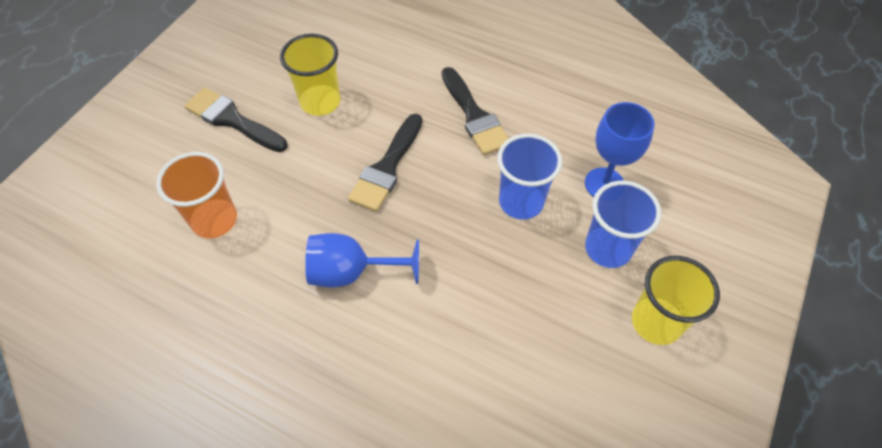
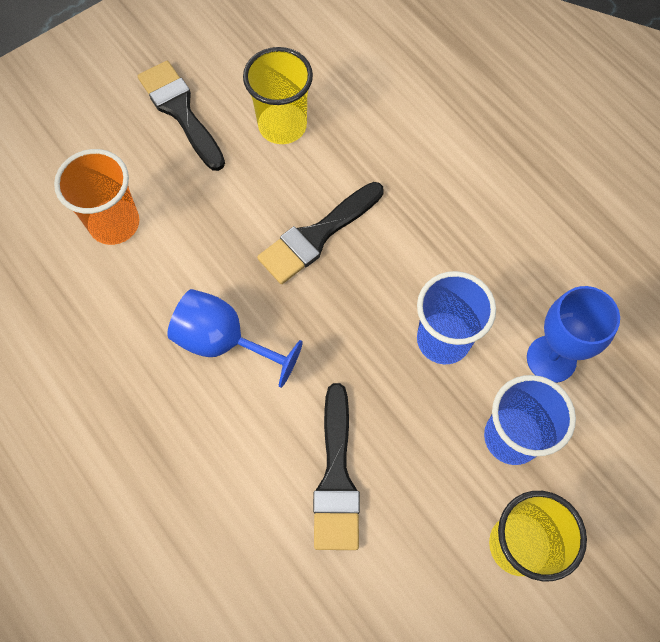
camera: 25 degrees right, 10 degrees up
black brush [442,67,509,155] -> black brush moved to [313,383,360,550]

